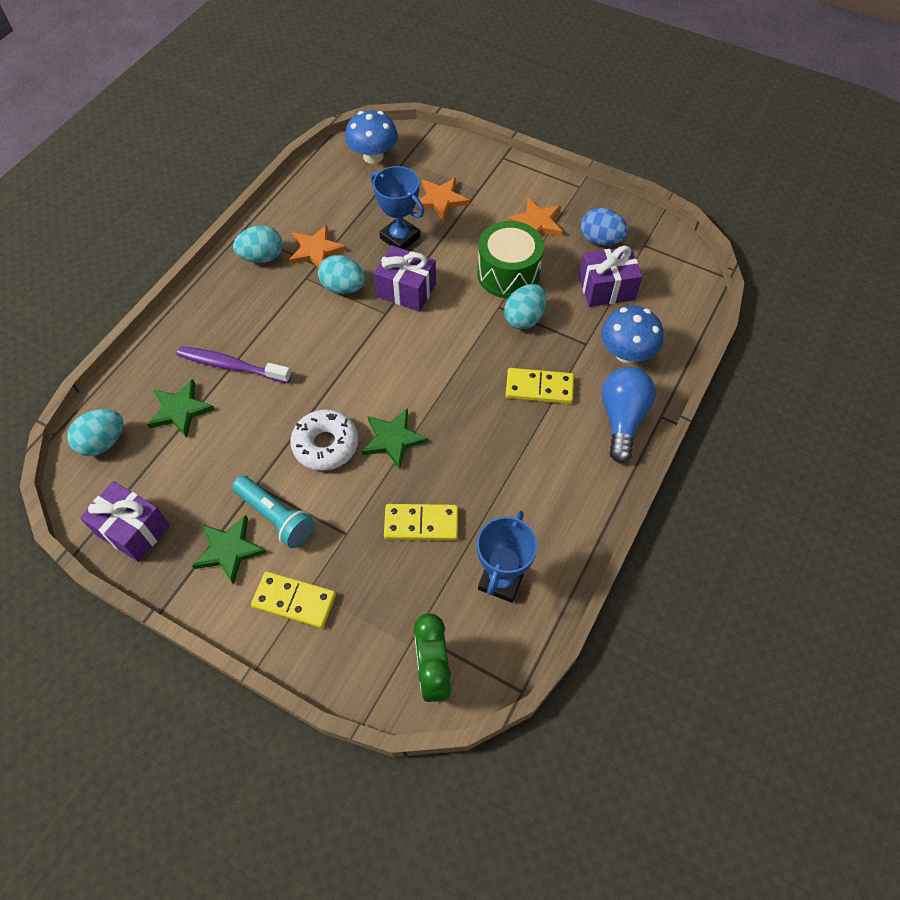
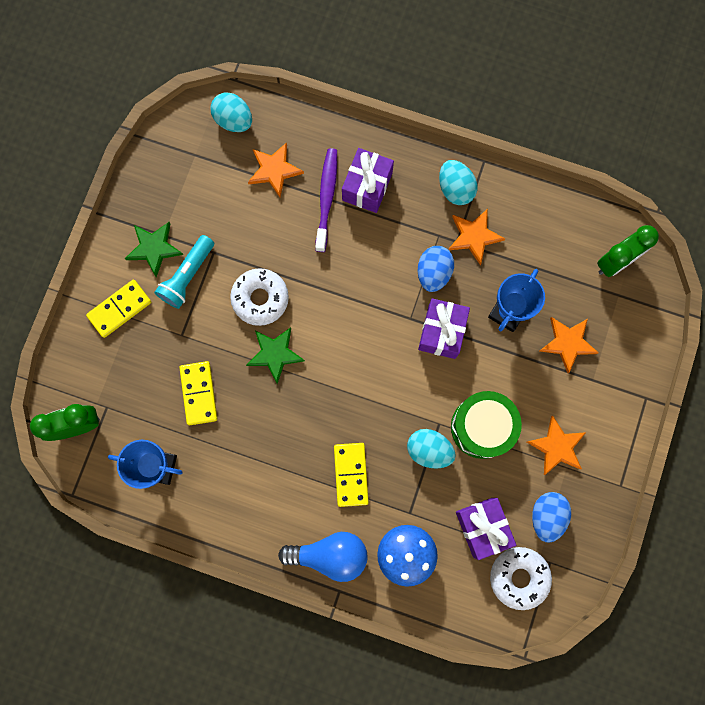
camera: 80 degrees right, 20 degrees up
purple gift [80,481,170,562] -> purple gift moved to [342,148,394,213]
green star [147,379,215,438] -> orange star [248,142,304,197]
yellow domino [251,571,336,628] -> yellow domino turned 45 degrees clockwise [86,280,151,338]
turquoise egg [318,255,365,294] -> blue egg [418,246,454,292]
blue mushroom [345,110,398,164] -> green clock [597,225,659,277]
none -> white donut [490,547,552,610]

